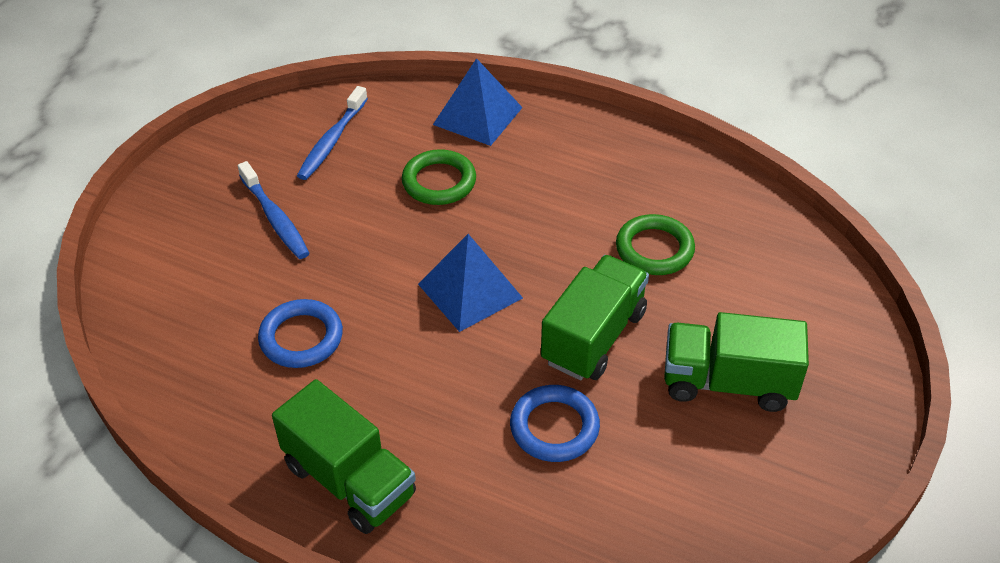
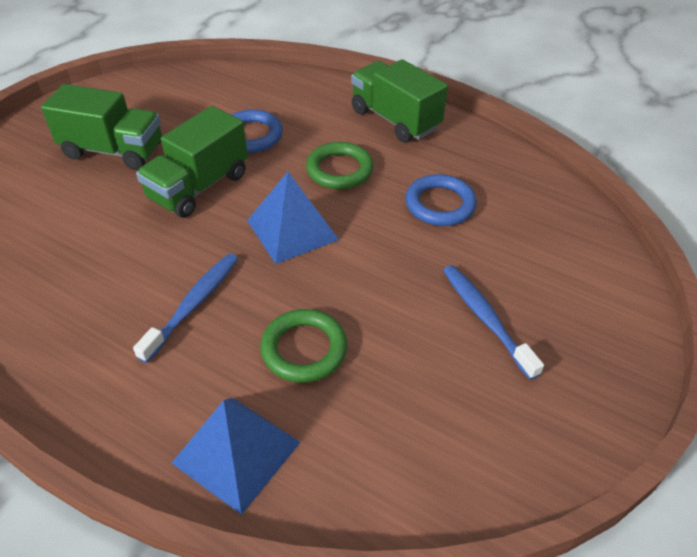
camera: 175 degrees left, 0 degrees up
blue toothbrush [297,86,368,180] -> blue toothbrush moved to [133,254,238,363]
green ring [616,214,695,275] -> green ring moved to [306,142,373,189]

